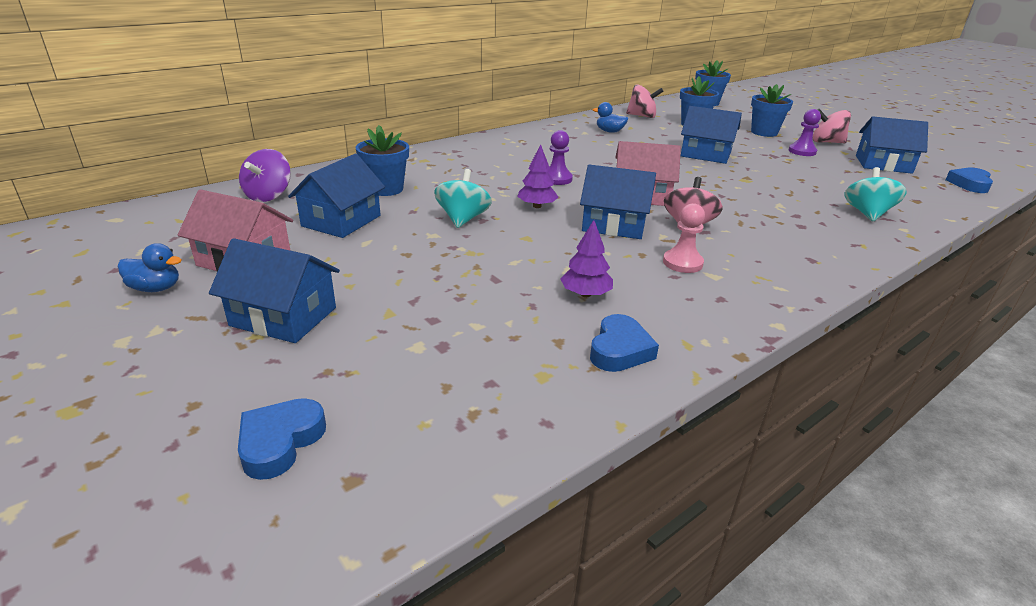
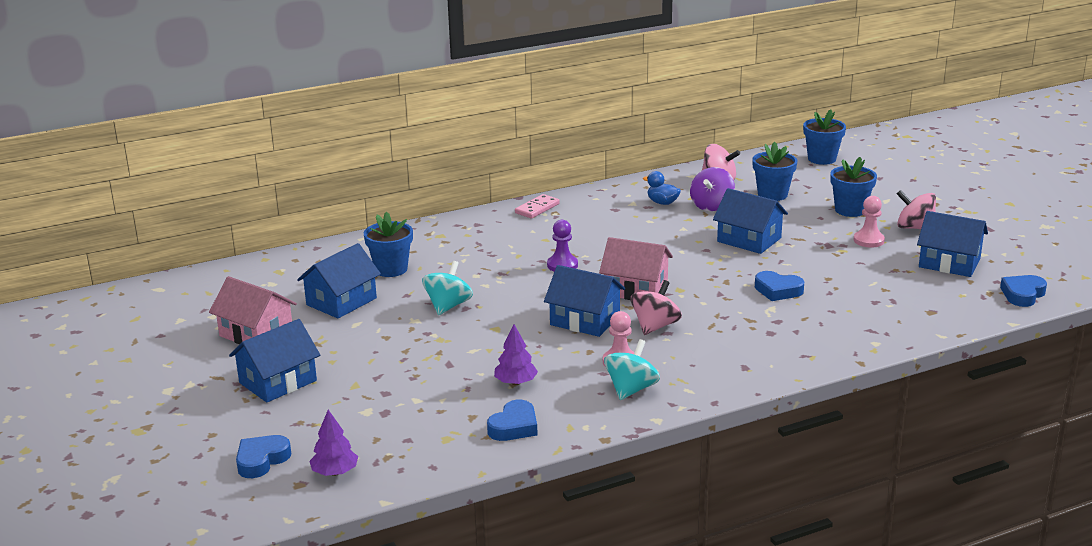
camera: 15 degrees right, 5 degrees down
blue duck [118,243,182,292] -> none
blue house [209,238,340,343] -> blue house turned 75 degrees counterclockwise [229,319,320,403]
purple spinning top [239,149,291,202] -> purple spinning top moved to [690,167,735,211]
purple tree [517,144,559,208] -> purple tree moved to [309,410,358,476]
purple pawn [789,109,821,156] -> pink pawn [854,196,885,248]
turquoise spinning top [845,167,907,221] -> turquoise spinning top moved to [604,339,660,400]
none -> pink domino [515,194,560,218]
none -> blue heart [755,271,804,301]

